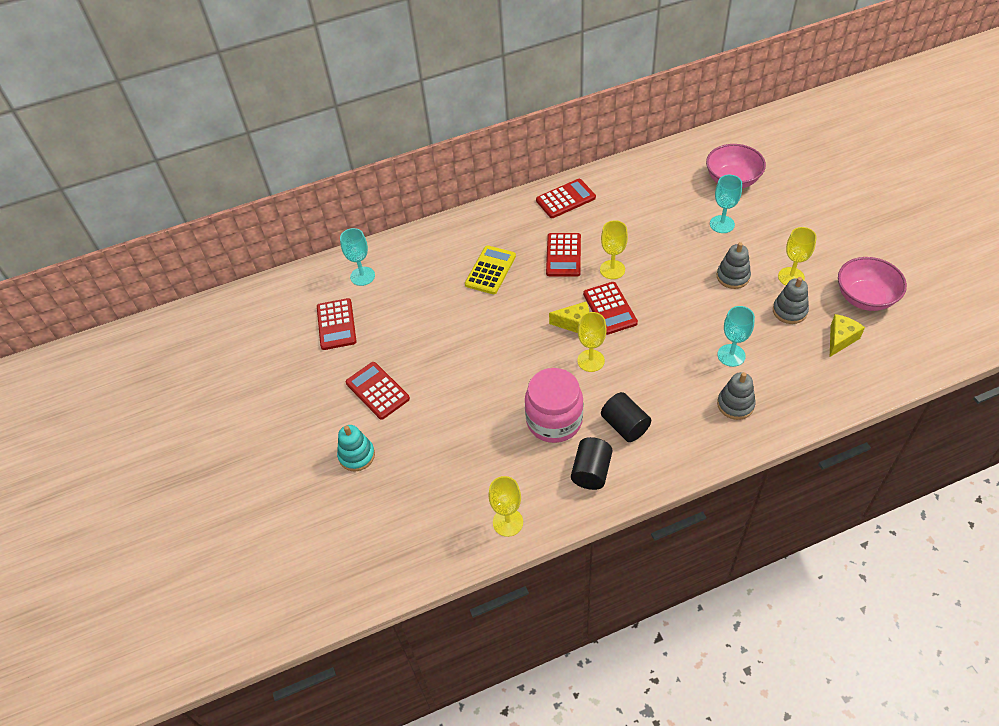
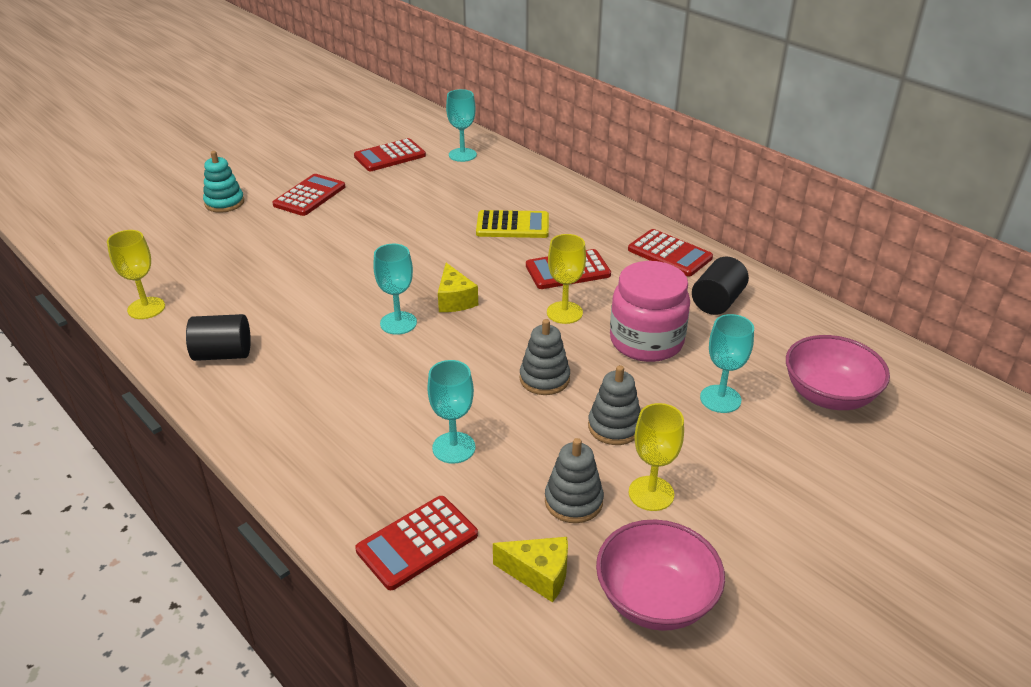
camera: 65 degrees right, 15 degrees down
pink jar [525,368,583,443] -> pink jar moved to [610,261,690,362]
yellow goblet [577,312,606,372] -> turquoise goblet [373,244,417,335]
red calculator [583,282,638,335] -> red calculator moved to [355,496,478,590]
black cylinder [601,392,651,442] -> black cylinder moved to [692,256,749,315]
grey stacking toy [717,372,756,420] -> grey stacking toy moved to [520,319,570,395]

